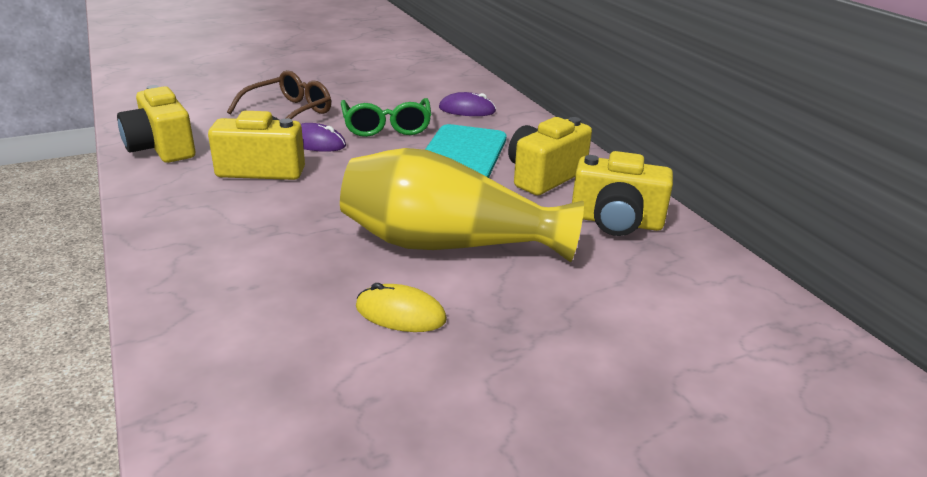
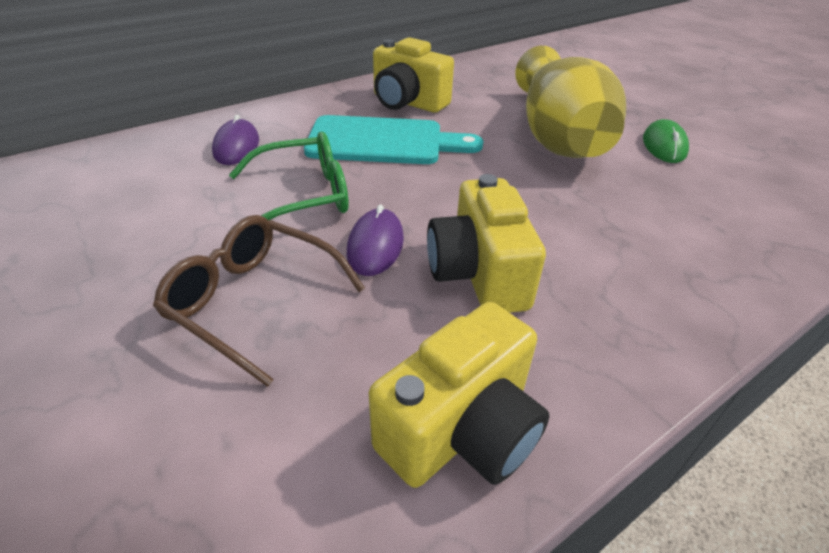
camera: 100 degrees left, 10 degrees up
yellow mouse [356,283,447,332] -> green mouse [643,119,689,163]
yellow camera [572,151,673,236] -> none

